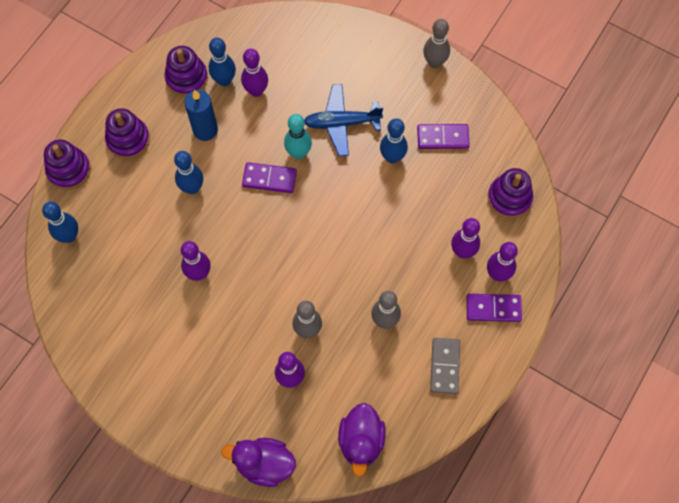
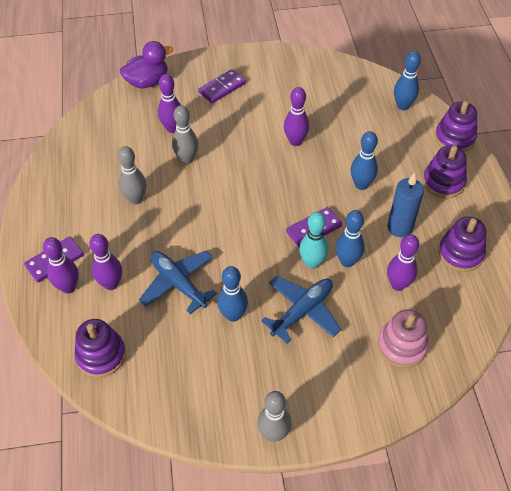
camera: 140 degrees right, 15 degrees down
blue bowling pin [209,38,236,86] -> blue bowling pin moved to [335,210,365,267]
purple duck [338,403,386,476] -> none
purple domino [417,124,470,149] -> purple domino moved to [198,69,246,103]
grey domino [430,338,460,394] -> none
none -> blue plane [139,251,217,314]
none -> pink stacking toy [378,309,429,368]

